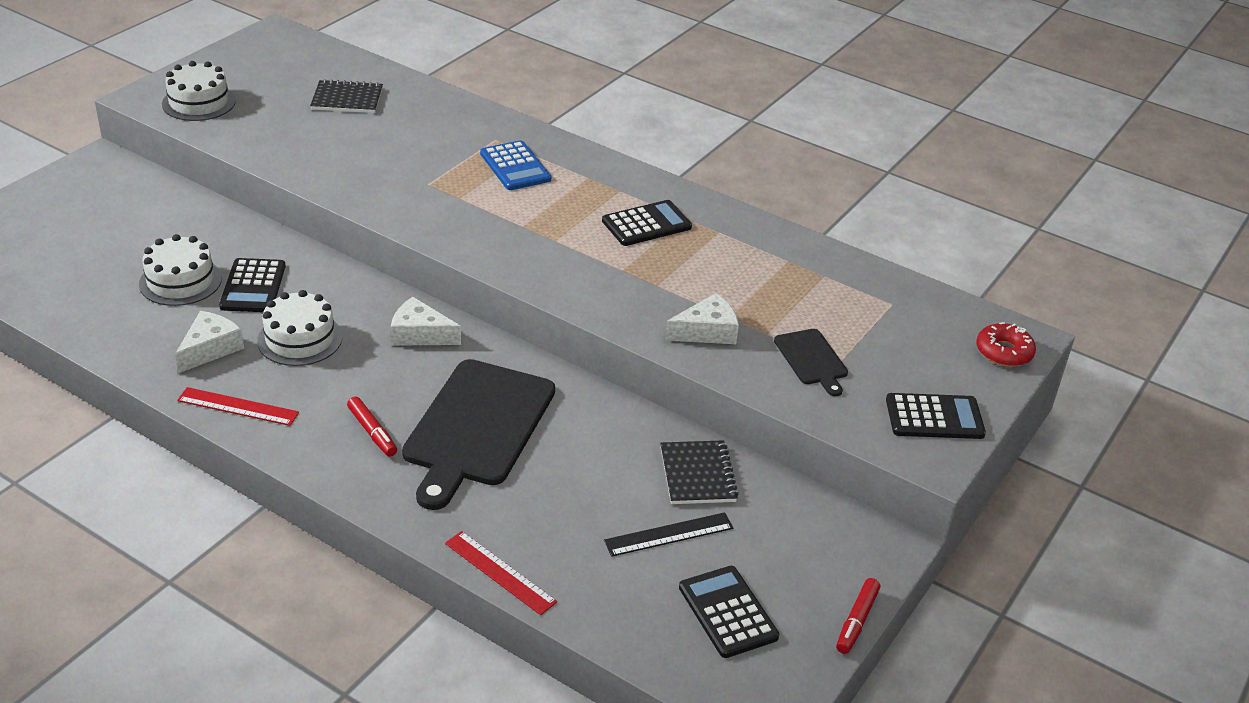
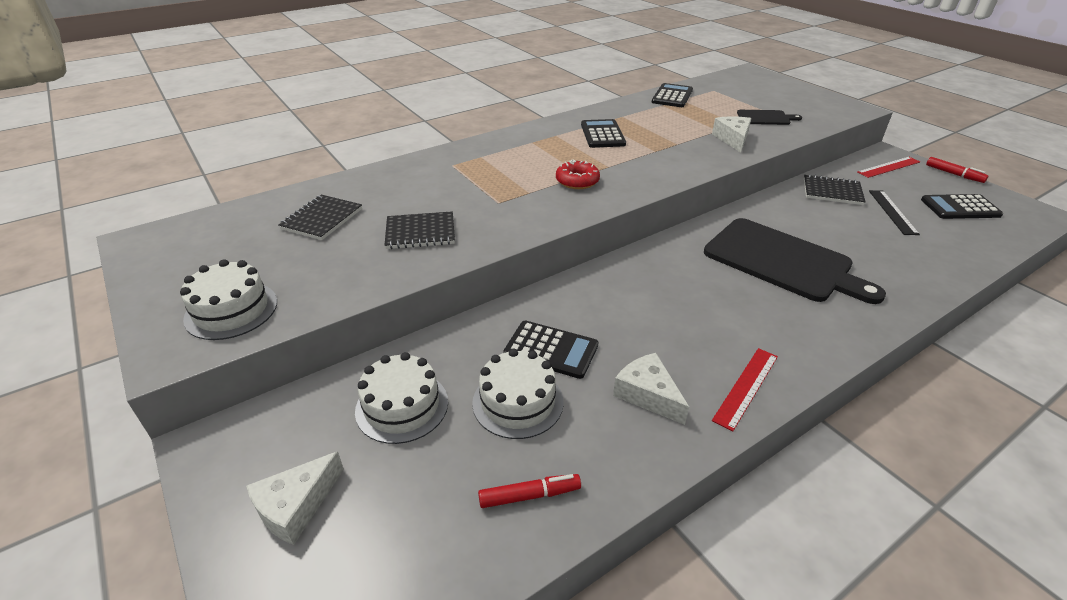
camera: 65 degrees left, 0 degrees up
white cake [257,290,342,366] -> white cake moved to [355,352,448,444]
red marker [347,396,397,457] -> red marker moved to [478,474,581,508]
white cheese [391,297,461,346] -> white cheese moved to [246,451,344,545]
red ruler [445,531,557,615] -> red ruler moved to [857,157,920,178]
blue calculator [480,140,551,190] -> none
black calculator [886,393,986,439] -> black calculator moved to [651,83,693,107]
red donut [976,322,1036,367] -> red donut moved to [556,160,600,189]
none -> black notebook [385,211,455,249]

